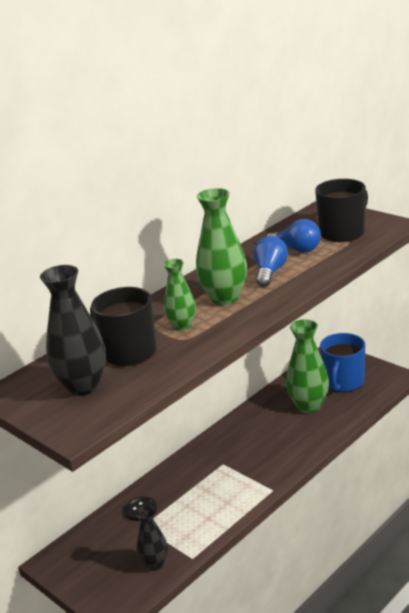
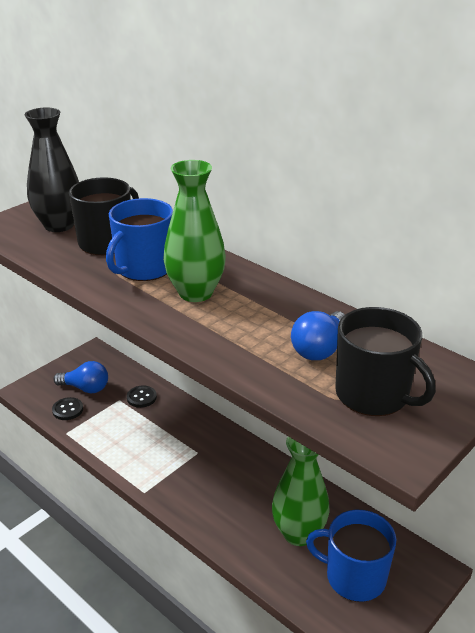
camera: 85 degrees right, 5 degrees up
black vase [135,505,168,571] -> black button [52,397,83,420]
green vase [163,259,196,330] -> blue mug [106,198,173,281]
blue light bulb [253,236,288,287] -> blue light bulb moved to [53,361,108,393]

